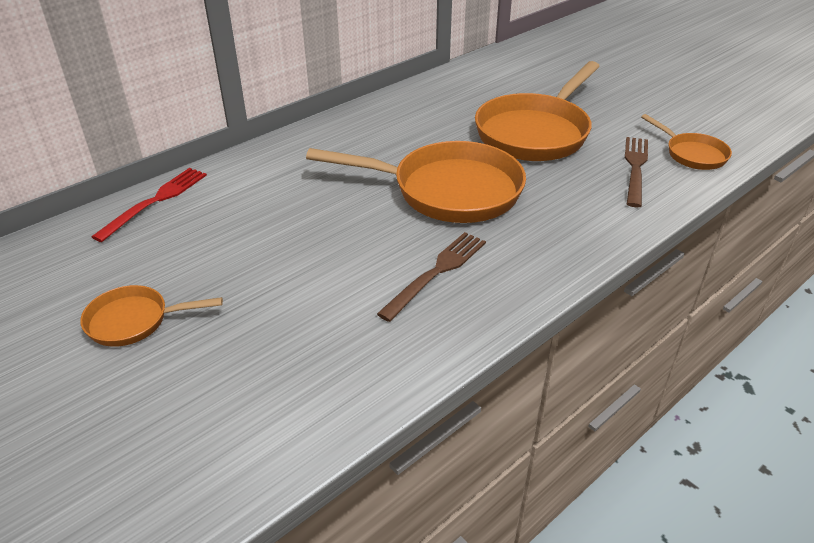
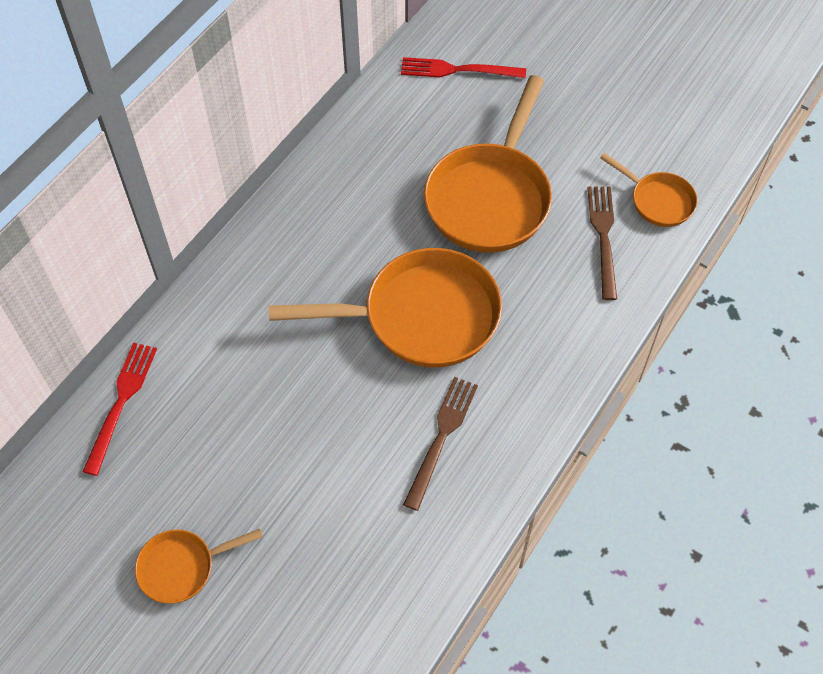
camera: 15 degrees left, 20 degrees up
none -> red fork [401,57,526,78]

